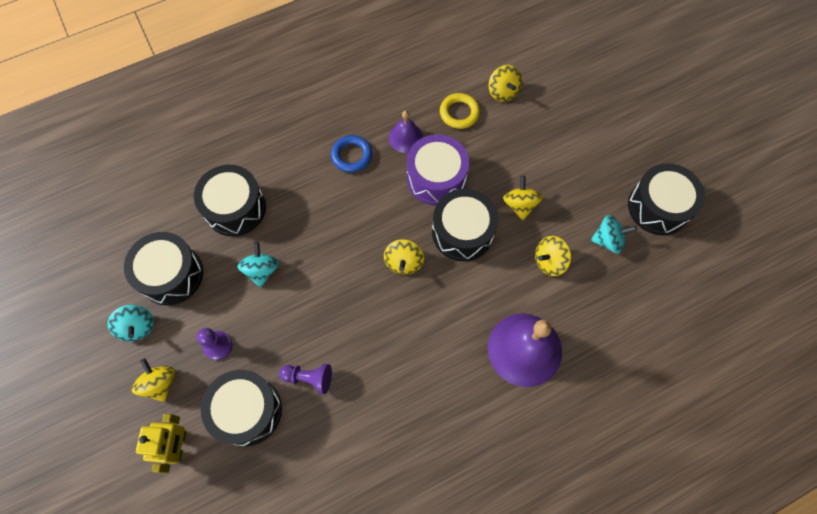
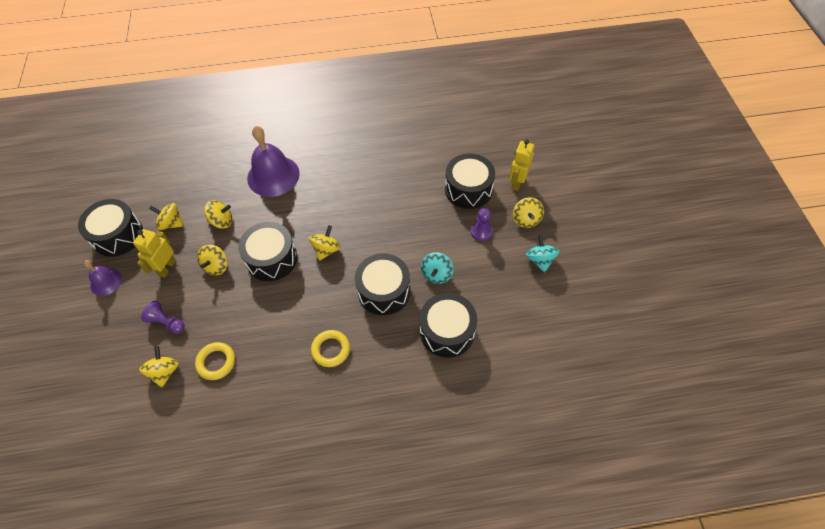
camera: 160 degrees left, 10 degrees down
black drum [124,232,203,305] -> black drum moved to [355,253,410,315]
purple pawn [279,364,332,394] -> purple pawn moved to [141,301,185,334]
blue ring [331,135,372,173] -> yellow ring [311,330,350,367]
purple bell [388,111,423,153] -> purple bell moved to [84,260,122,296]
purple drum [407,135,469,205] -> none
turquoise spinning top [590,215,637,254] -> yellow spinning top [149,203,184,230]
none -> yellow robot [133,229,176,278]

